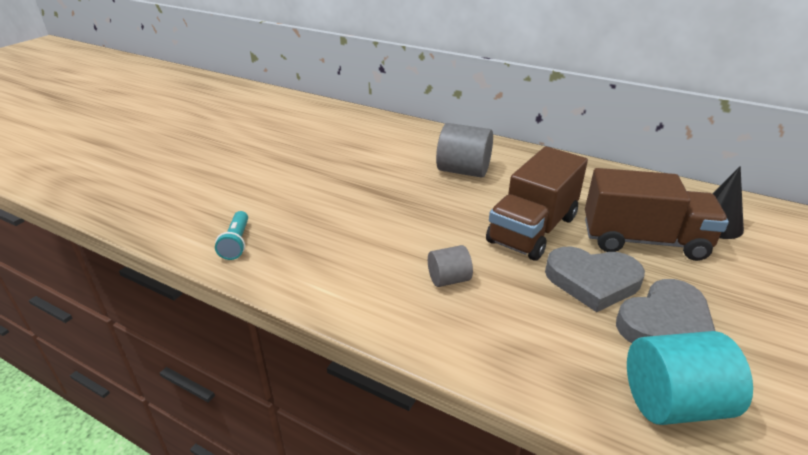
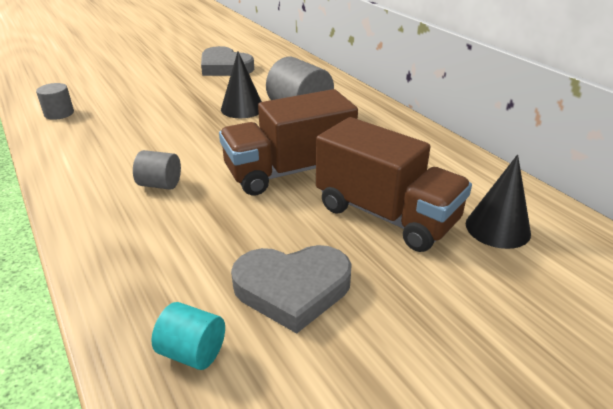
camera: 30 degrees right, 0 degrees up
turquoise flashlight [215,211,248,260] -> grey cylinder [36,83,74,120]
grey heart [545,247,645,312] -> grey heart moved to [201,46,254,76]
turquoise cylinder [627,331,753,425] -> turquoise cylinder [151,302,225,370], size x0.57
none -> black cone [221,51,262,118]

